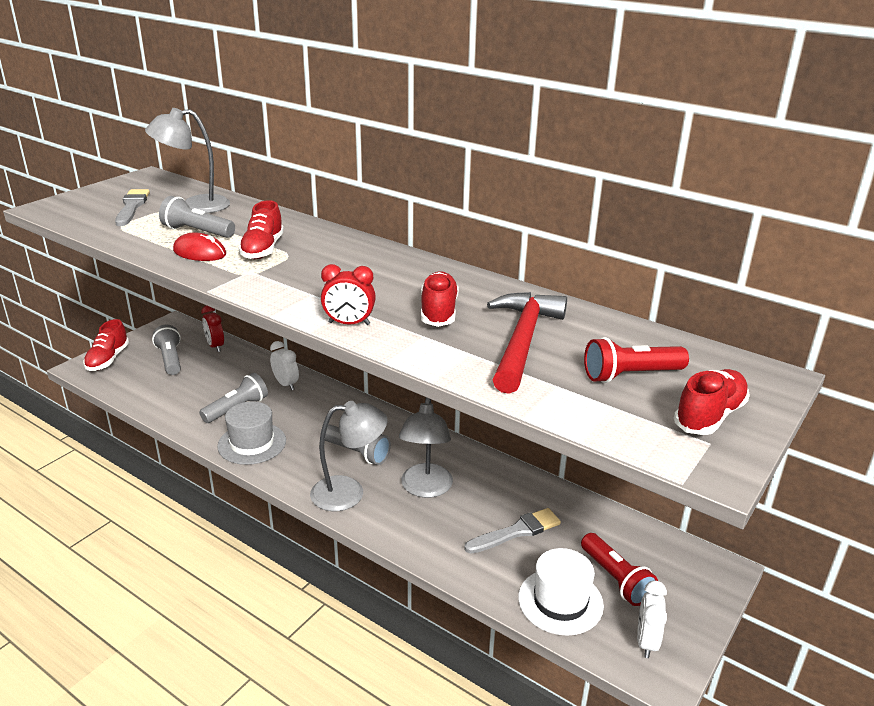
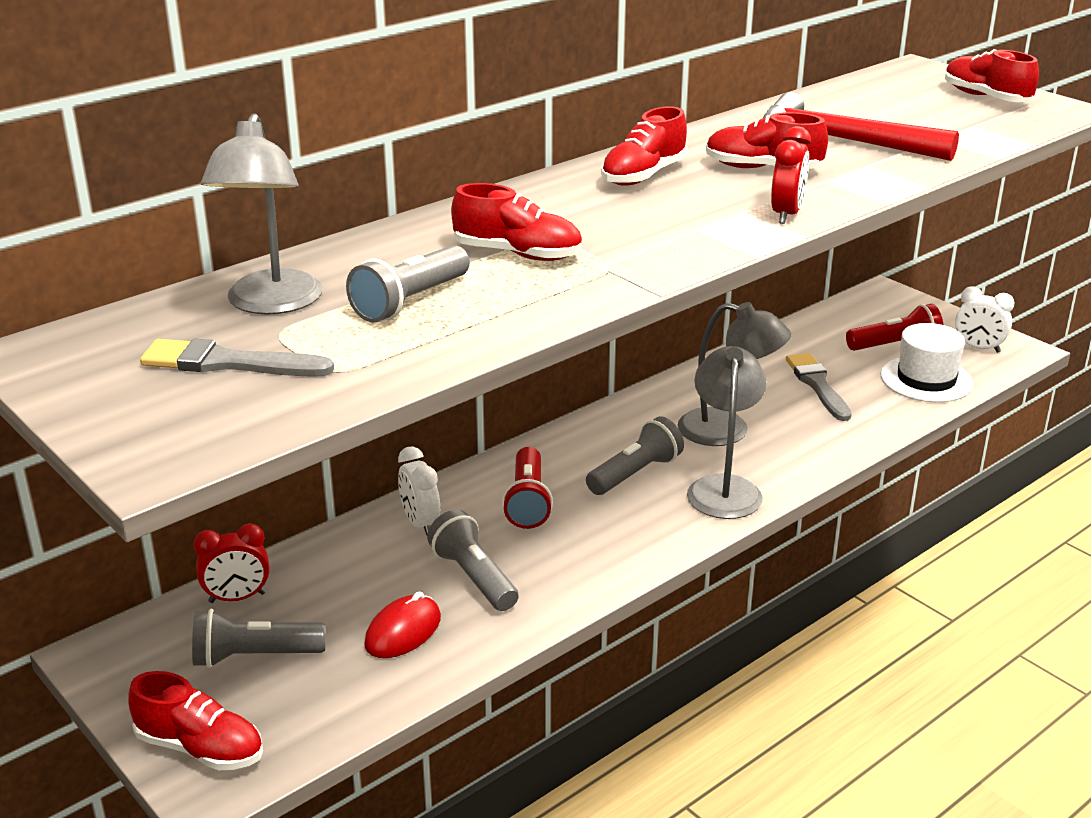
camera: 75 degrees left, 0 degrees up
red mouse [173,233,226,261] -> red mouse moved to [364,592,441,658]
grey hat [217,401,286,465] -> none
white clock [270,341,299,390] -> white clock turned 90 degrees counterclockwise [398,447,440,535]
red flashlight [584,337,689,383] -> red flashlight moved to [502,447,553,529]
none -> red shoe [601,106,688,186]

